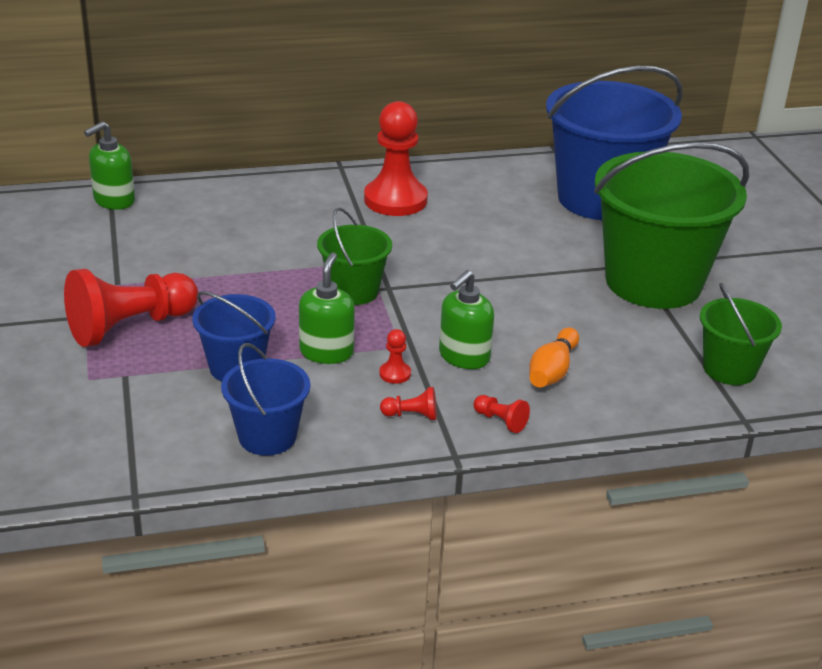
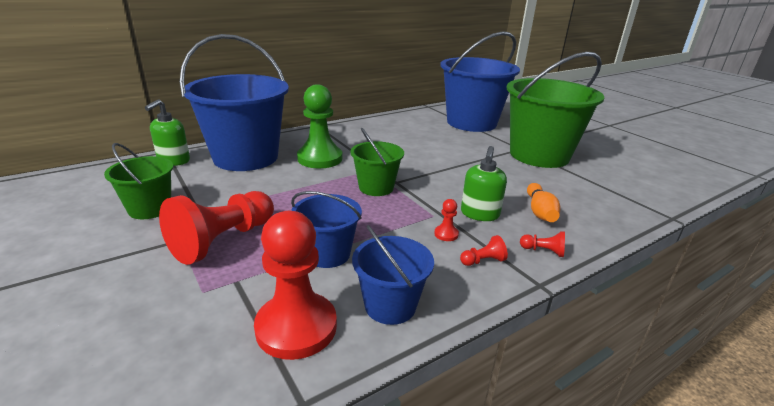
camera: 20 degrees left, 5 degrees down
green soap dispenser [299,252,355,364] -> none
red pawn [364,101,428,216] -> red pawn moved to [254,211,337,360]
green bucket [700,283,782,385] -> green bucket moved to [104,143,173,219]
none -> blue bucket [180,34,289,171]
none -> green pawn [297,84,342,168]

